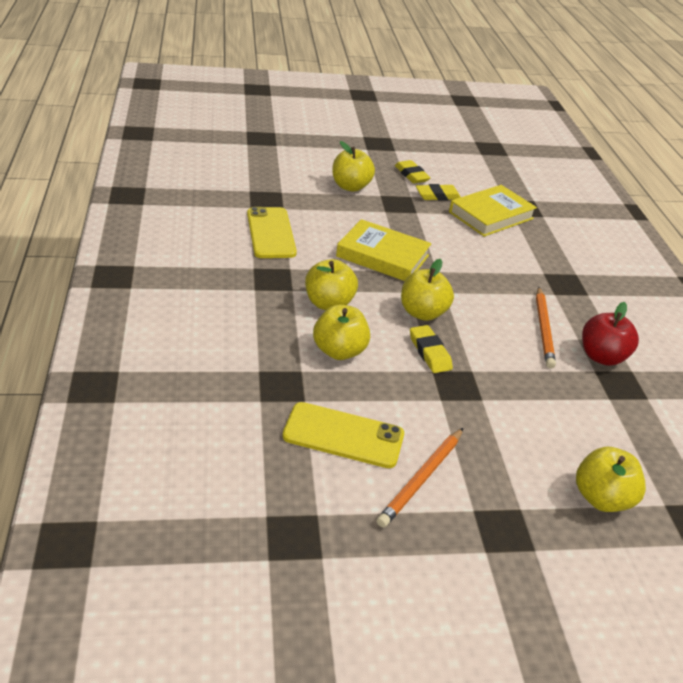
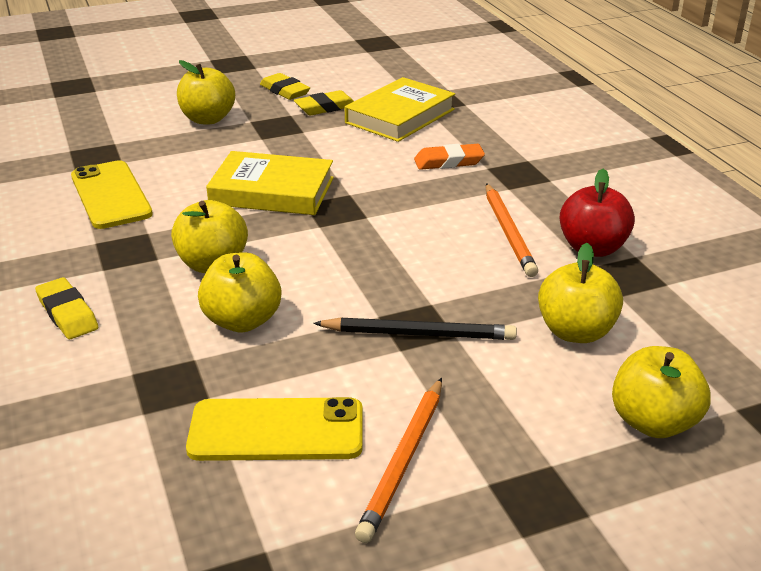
camera: 10 degrees left, 5 degrees down
yellow apple [401,259,454,321] -> yellow apple moved to [538,243,623,343]
yellow eraser [410,325,453,373] -> yellow eraser moved to [35,277,98,339]
none -> black pencil [313,317,517,340]
none -> orange eraser [414,144,485,170]

